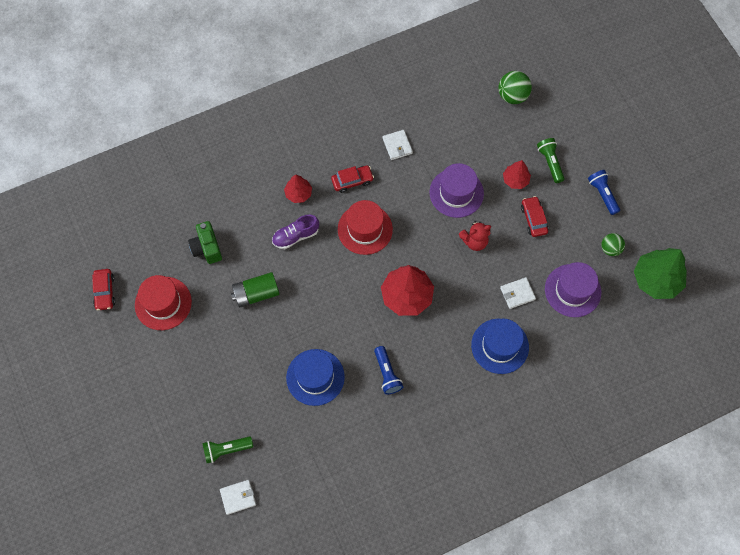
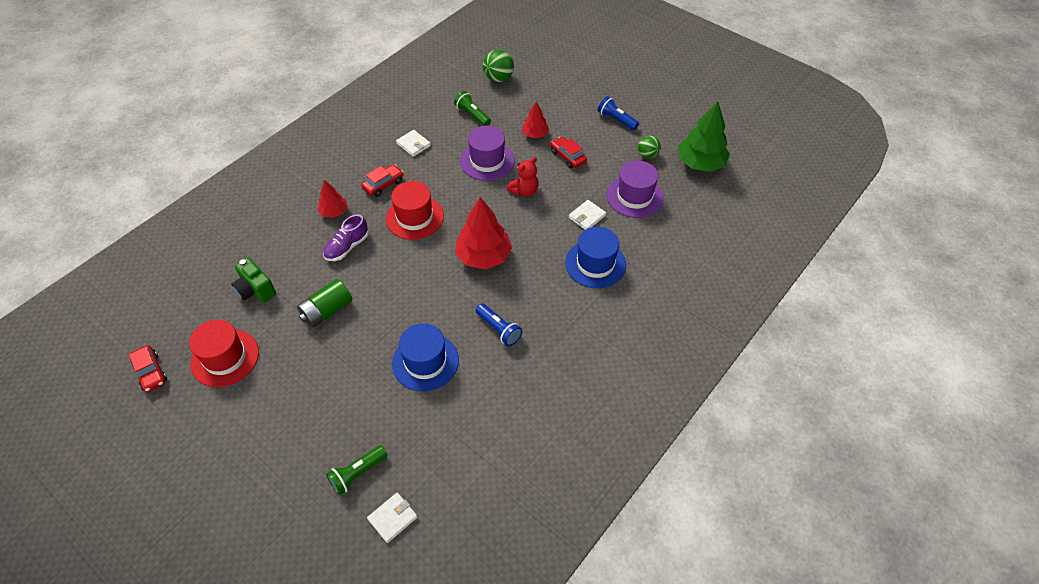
camera: 25 degrees left, 15 degrees down
green flashlight [537,138,565,183] -> green flashlight moved to [454,91,491,126]

